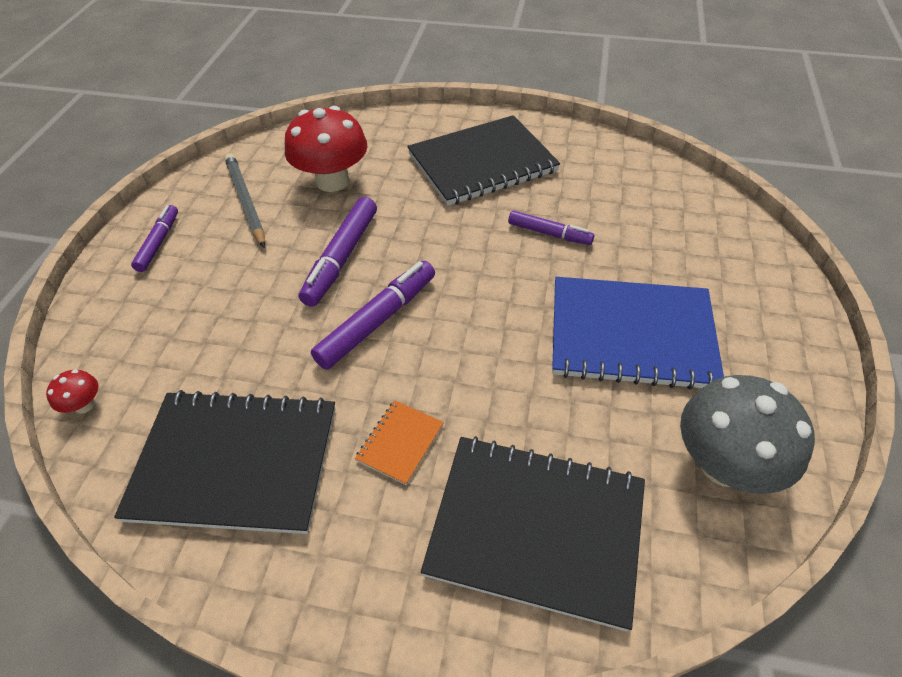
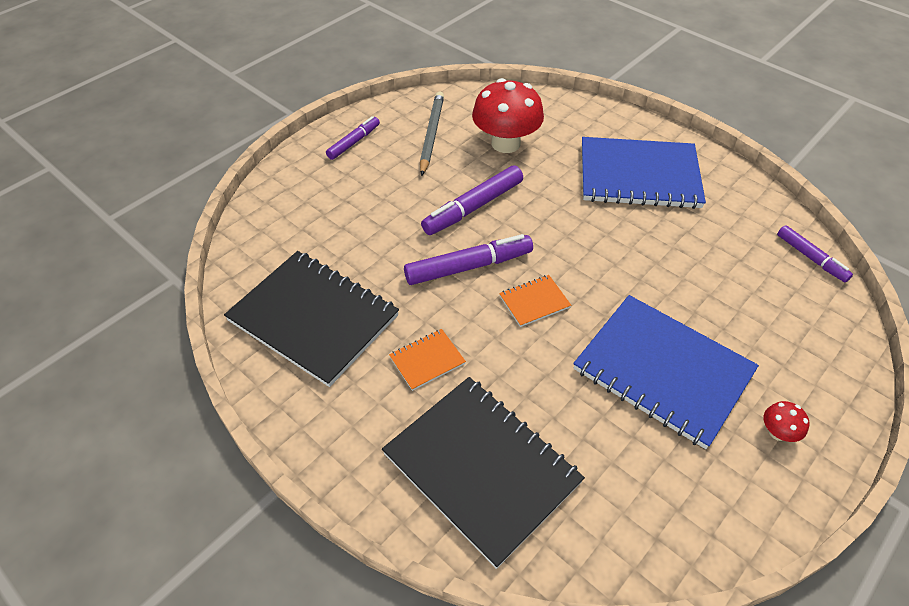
camera: 30 degrees right, 0 degrees up
red mushroom [46,369,98,413] -> red mushroom moved to [764,401,810,442]
black notebook [407,115,560,206] -> blue notebook [582,137,706,209]
purple marker [508,211,594,245] -> purple marker moved to [777,225,853,282]
grey mushroom [680,375,815,494] -> none
none -> orange notebook [499,275,571,327]

